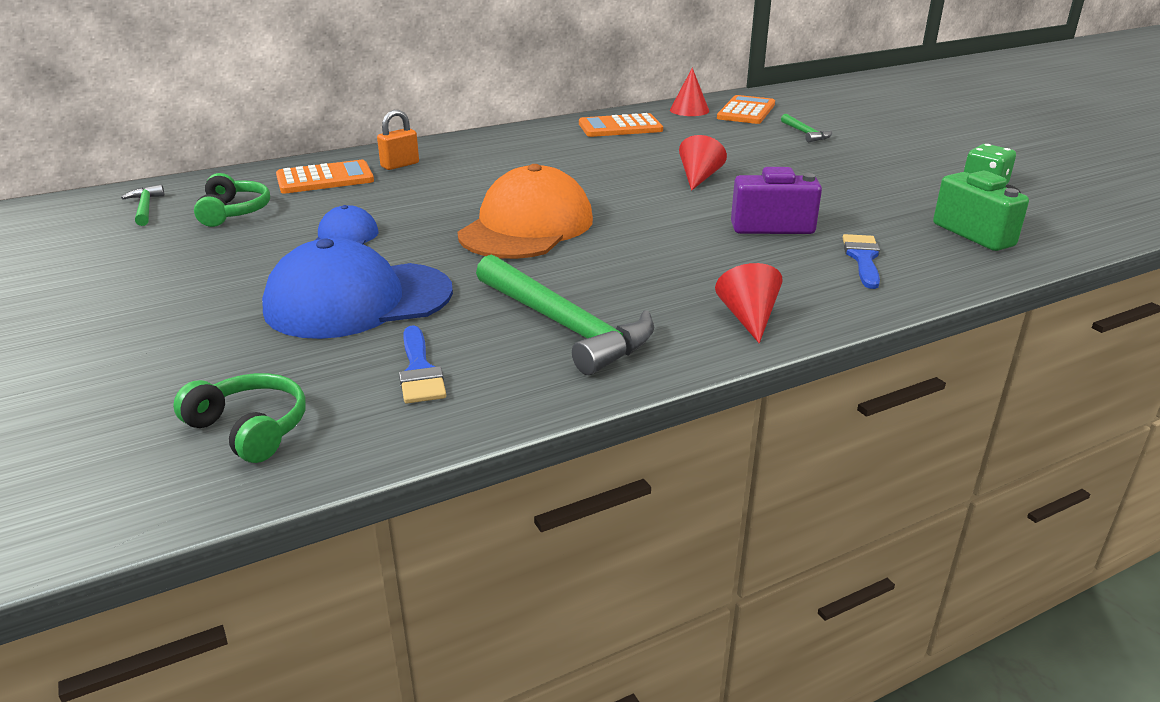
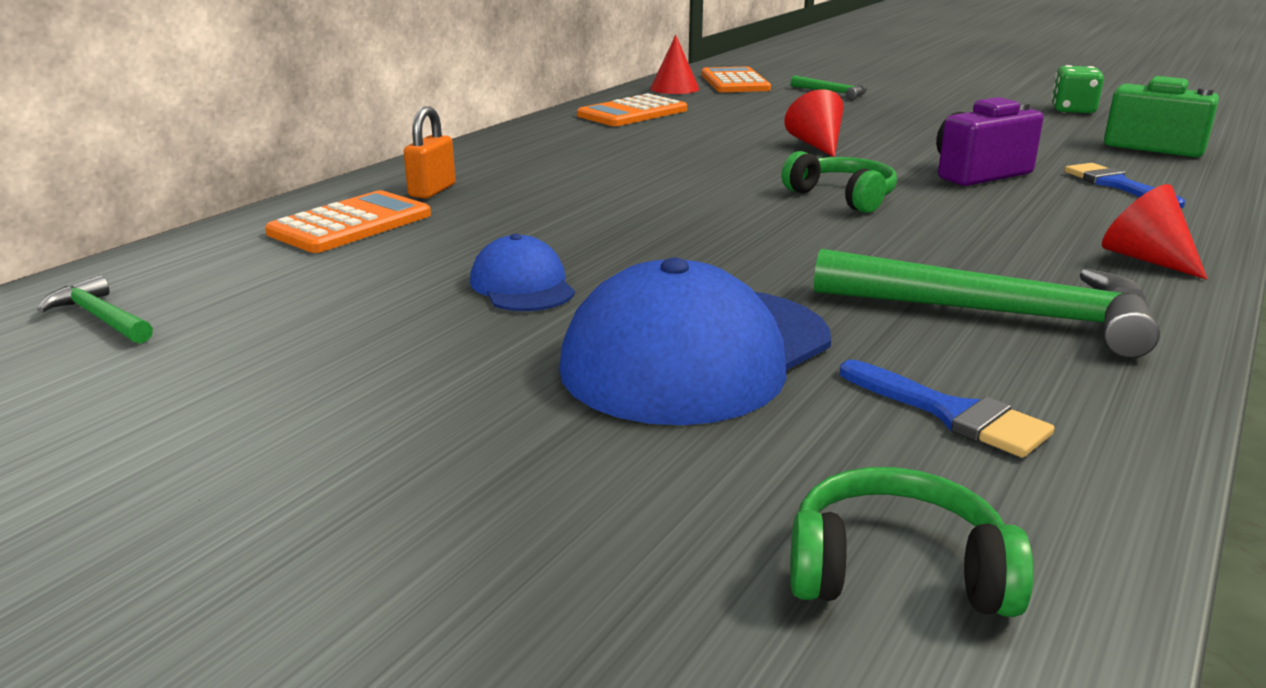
camera: 30 degrees left, 5 degrees down
green headphones [194,173,270,227] -> green headphones moved to [782,151,897,213]
orange cap [457,164,593,259] -> none

